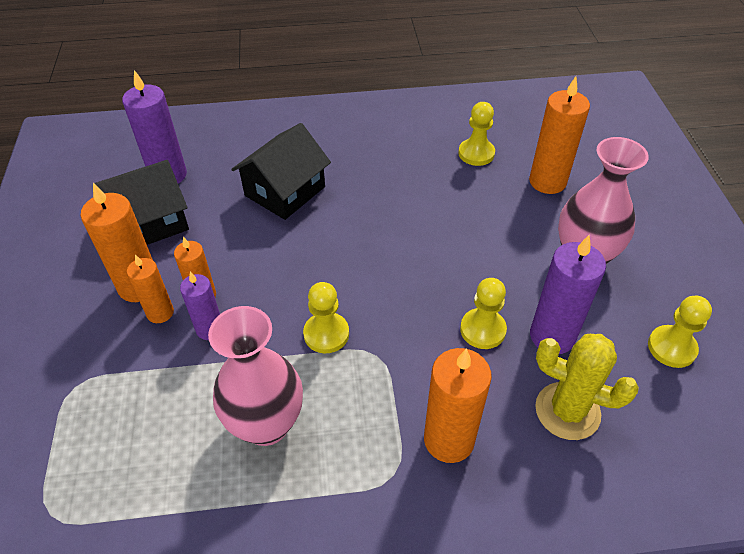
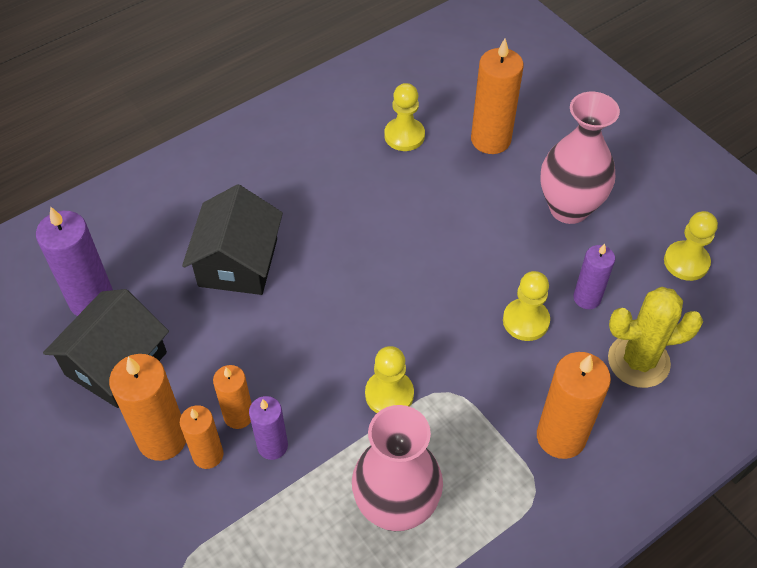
camera: 30 degrees left, 5 degrees up
purple candle [530,235,606,354] -> purple candle [573,244,615,309], size x0.62

